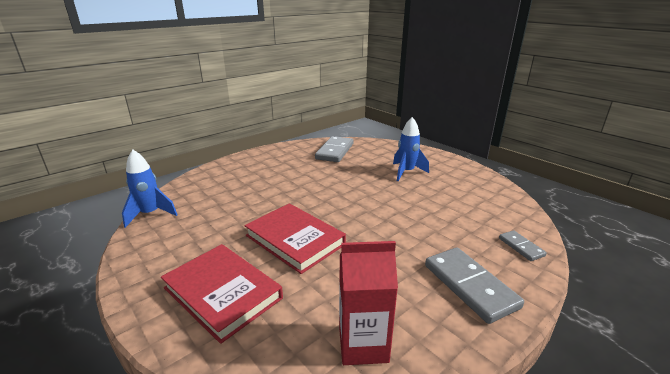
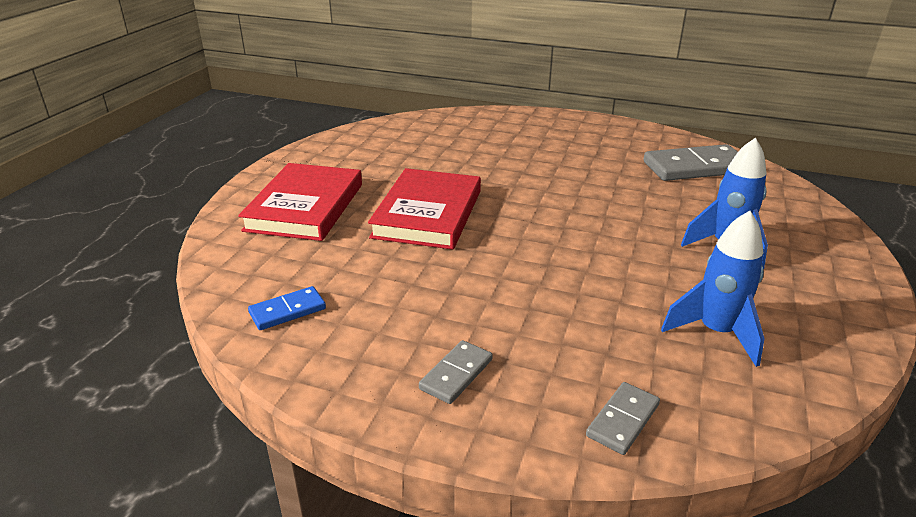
camera: 60 degrees right, 5 degrees up
blue rocket [122,149,178,228] -> blue rocket moved to [661,211,765,367]
red carton [339,241,398,365] -> blue domino [248,286,326,330]
grey domino [425,247,524,324] -> grey domino [419,340,493,404], size x0.53

